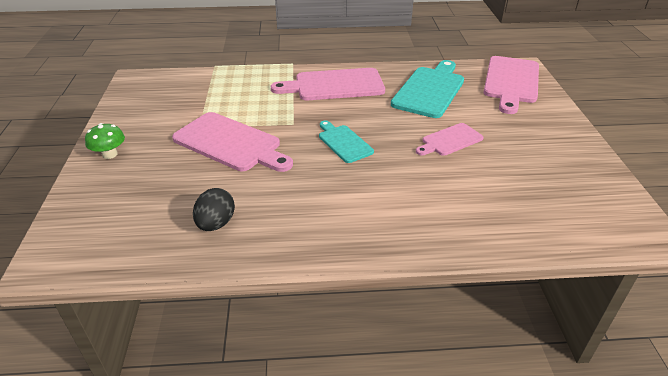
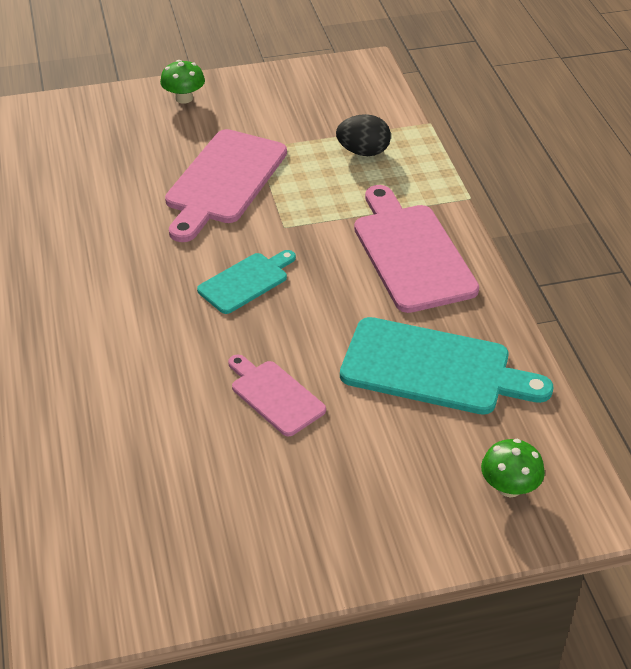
camera: 80 degrees right, 5 degrees up
black egg [193,188,235,231] -> black egg moved to [336,114,391,156]
pink cutting board [483,56,539,114] -> green mushroom [481,439,545,497]

